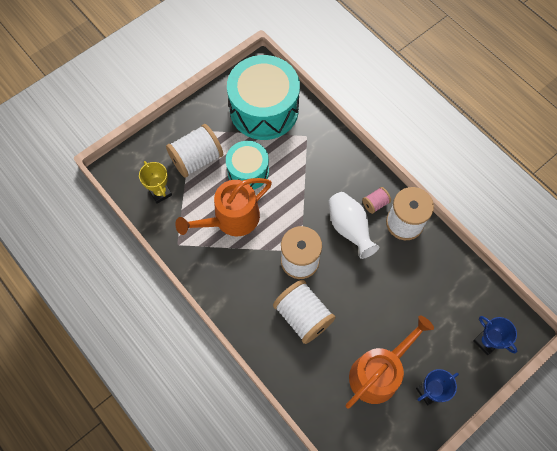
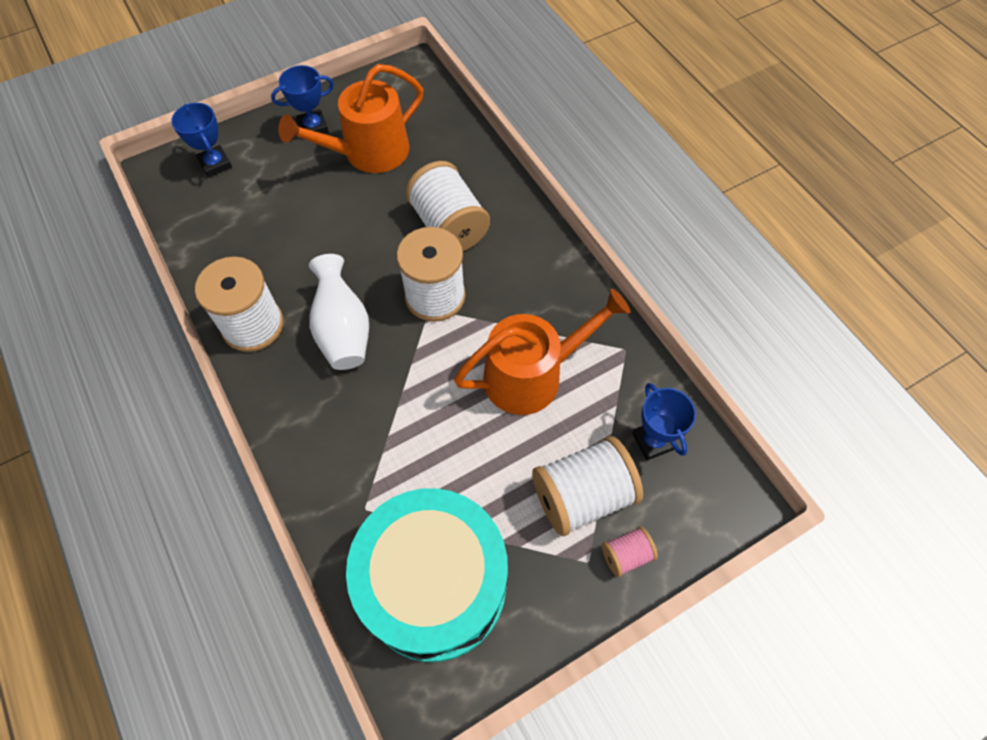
camera: 170 degrees left, 5 degrees down
yellow trophy [139,161,172,204] -> blue trophy [632,383,696,460]
turquoise drum [226,141,269,190] -> none
pink spool [362,187,391,214] -> pink spool moved to [602,526,658,577]

